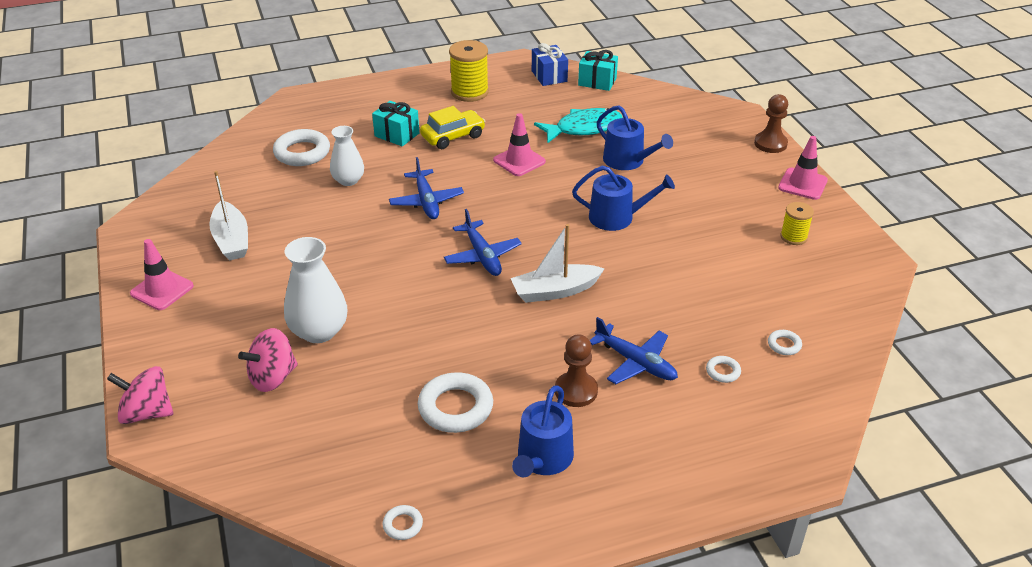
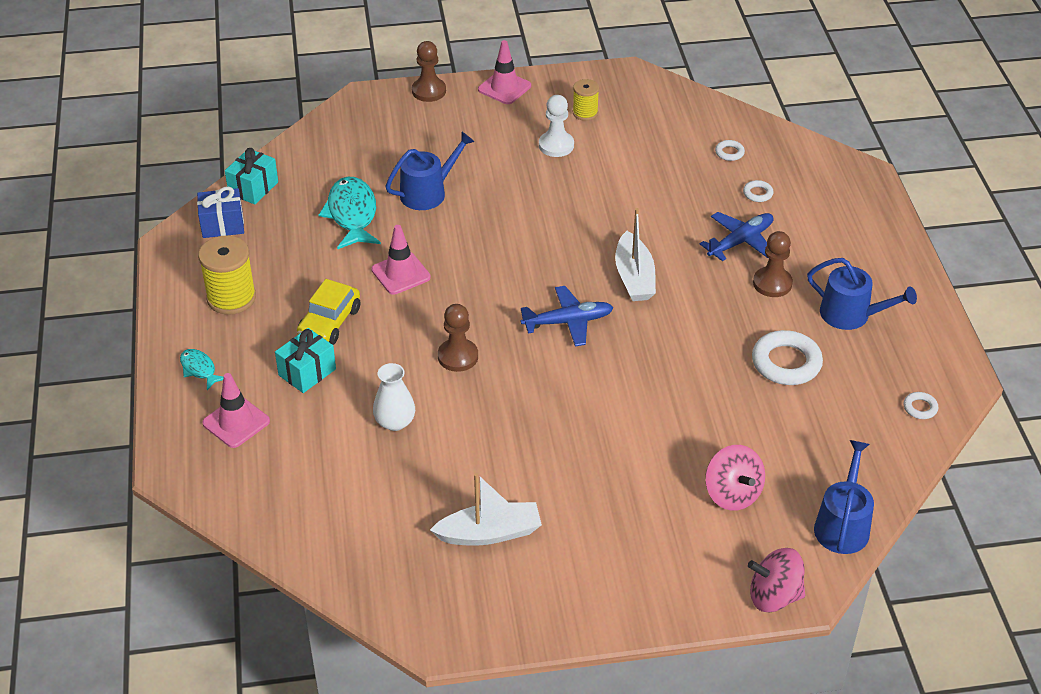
camera: 80 degrees left, 5 degrees up
pink spinning top [107,366,173,424] -> pink spinning top turned 75 degrees clockwise [748,548,805,612]
pink traffic cone [130,239,194,310] -> pink traffic cone moved to [202,373,270,448]
white ring [273,129,330,166] -> none
white vase [284,237,348,343] -> none
blue plane [389,157,464,219] -> brown pawn [438,304,478,372]
yellow car [420,106,486,149] -> yellow car turned 135 degrees counterclockwise [297,279,360,345]
blue watering can [572,165,675,231] -> blue watering can moved to [814,440,874,554]
none -> turquoise fish [180,349,223,390]
none -> white pawn [539,95,574,157]

